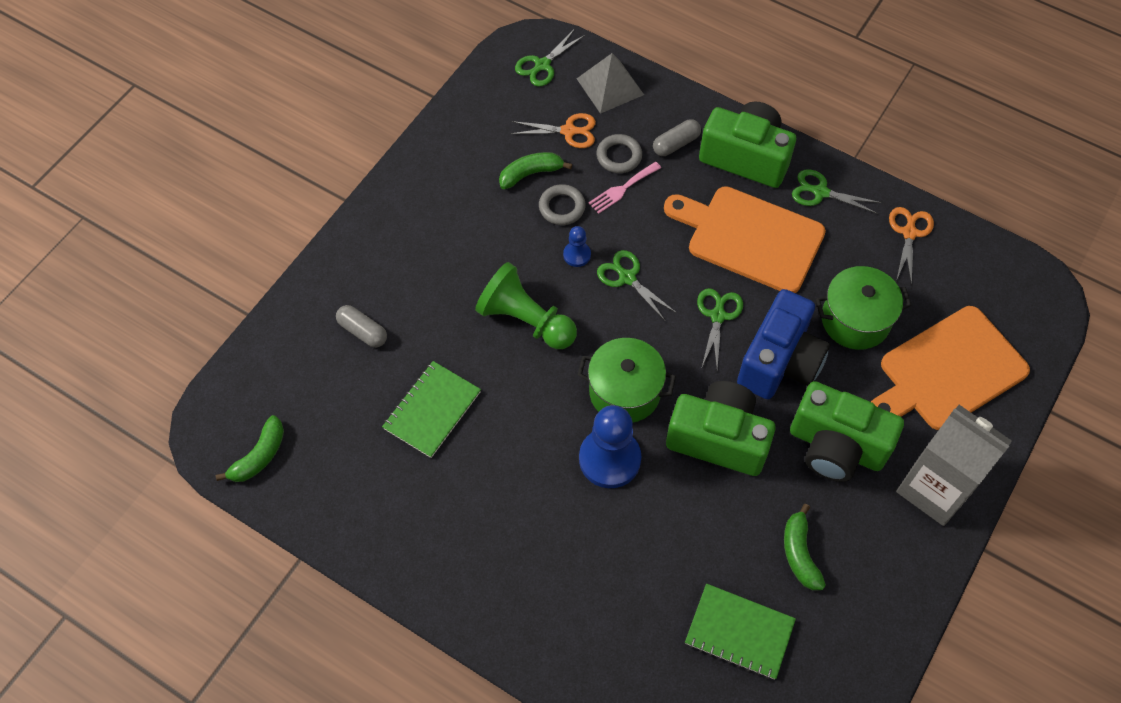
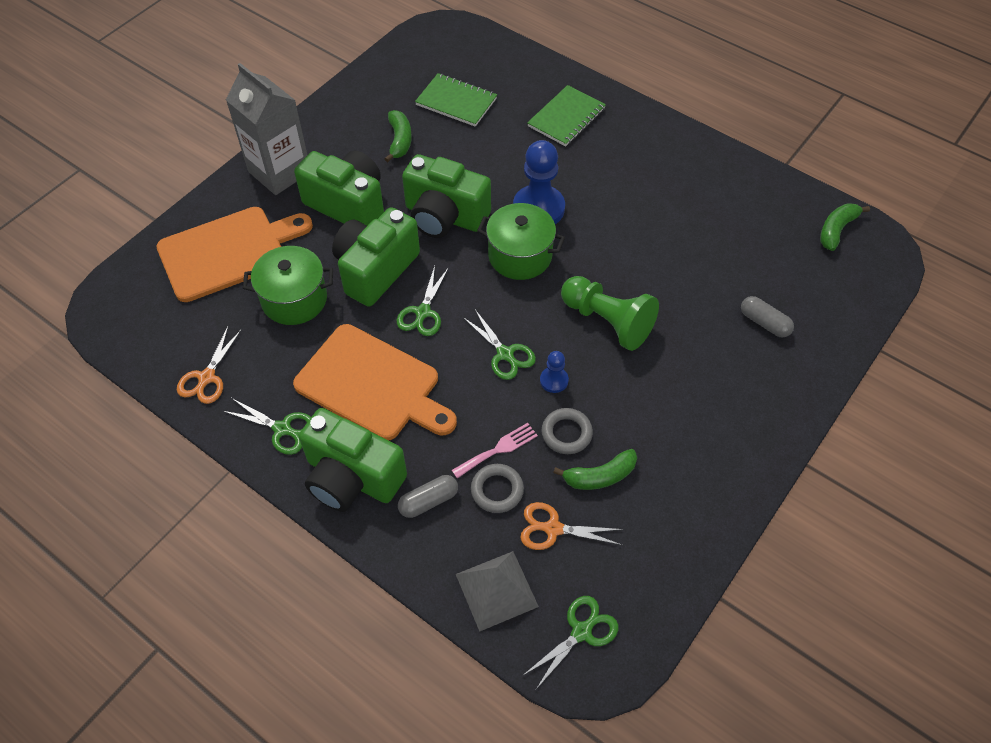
camera: 175 degrees left, 5 degrees down
green notebook [382,361,481,458] -> green notebook moved to [527,85,606,146]
blue camera [737,289,830,399] -> green camera [332,207,420,307]

